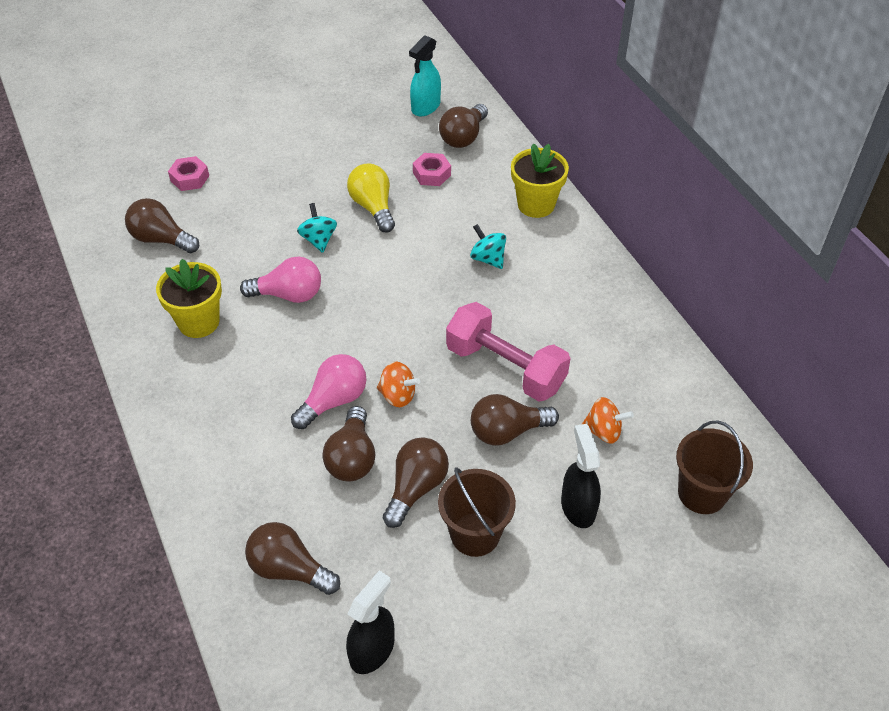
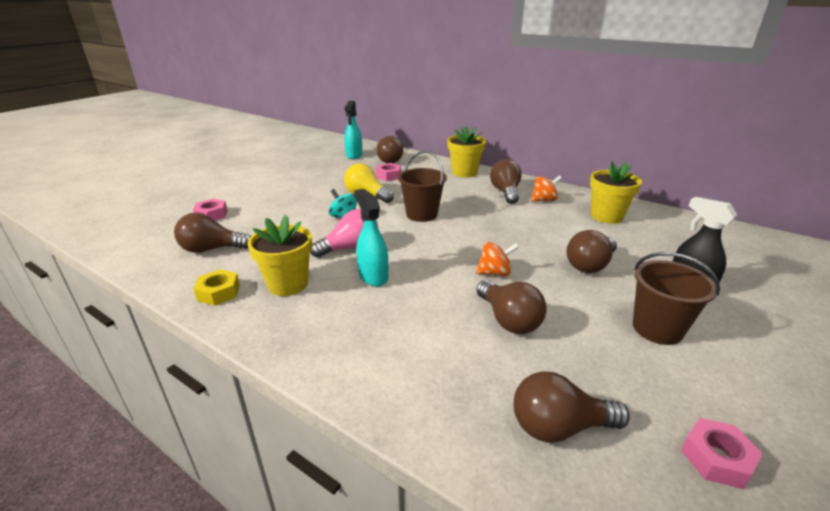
camera: 30 degrees left, 20 degrees down
pink light bulb [291,354,366,429] -> none
black spray bottle [346,571,394,674] -> pink nut [681,418,763,489]
brown light bulb [383,437,449,528] -> brown light bulb moved to [490,159,522,204]
pink dumbbell [446,302,571,401] -> none
turquoise spinning top [470,224,506,269] -> none
orange spinning top [581,397,634,444] -> orange spinning top moved to [531,175,562,202]
brown bucket [676,420,753,514] -> brown bucket moved to [398,151,447,222]
none -> yellow nut [194,269,240,306]
none -> turquoise spray bottle [355,189,388,287]
none -> yellow flower pot [590,161,642,224]

